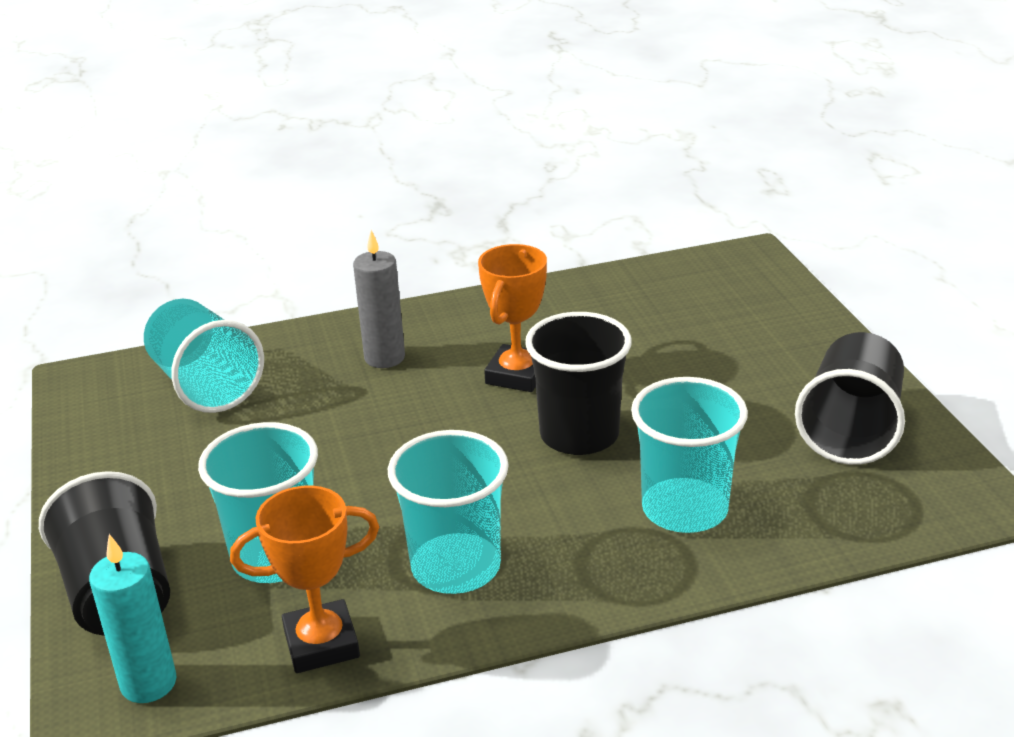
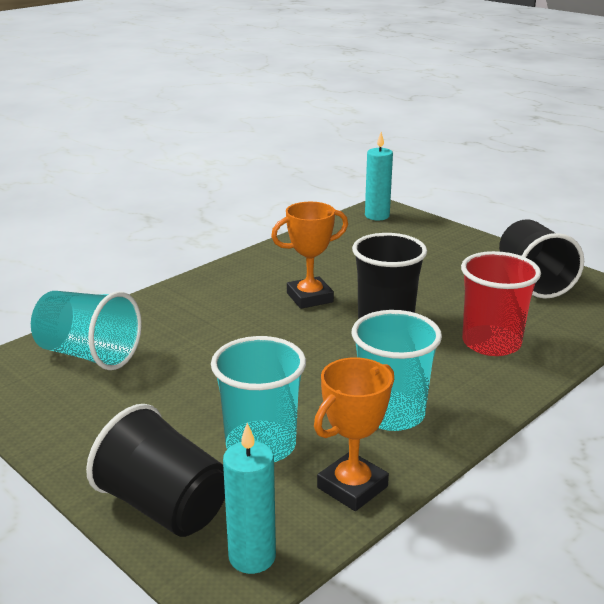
camera: 30 degrees left, 5 degrees down
grey candle [353,230,405,368] -> none
orange trophy [478,244,547,392] -> orange trophy turned 75 degrees clockwise [271,202,348,309]
turquoise cup [631,377,748,533] -> red cup [461,251,541,356]
none -> turquoise candle [365,132,393,220]

